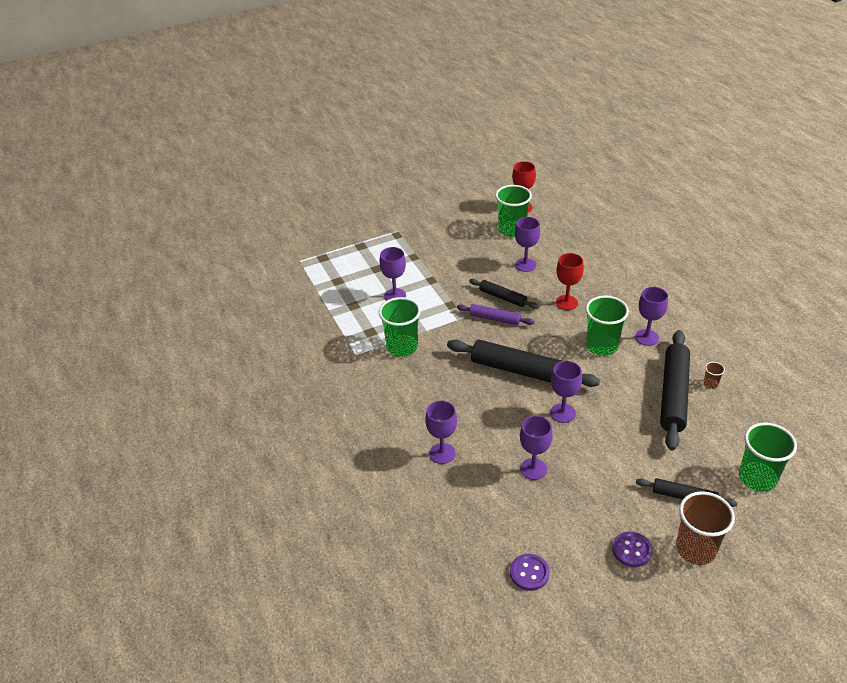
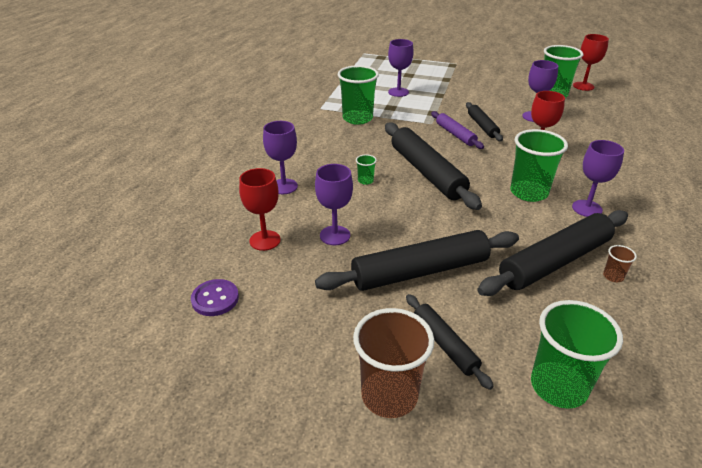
camera: 40 degrees right, 5 degrees down
purple goblet [550,361,582,423] -> none
purple button [612,531,652,567] -> none
none -> red goblet [239,168,281,251]
none -> black rolling pin [315,230,519,291]
none -> green cup [356,154,377,185]

